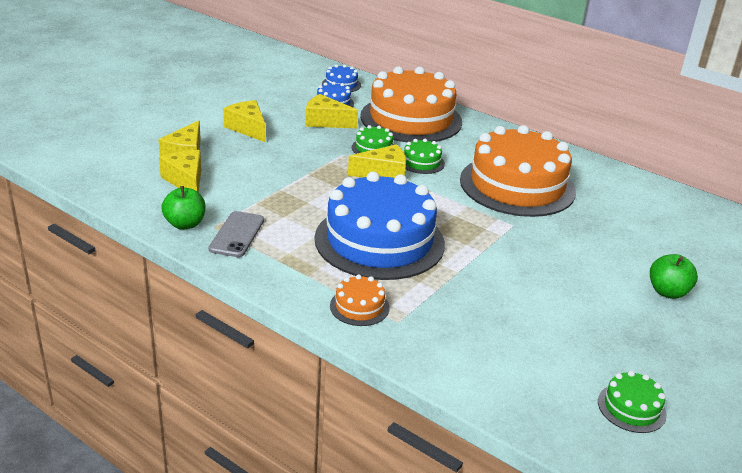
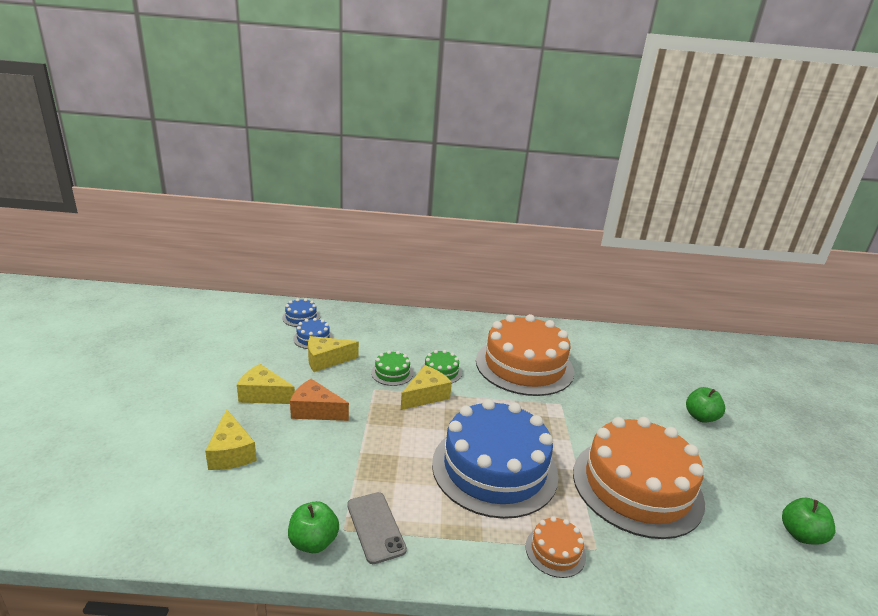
camera: 35 degrees left, 5 degrees down
yellow cheese [159,150,201,193] -> none
orange cake [360,66,462,142] -> orange cake moved to [573,417,705,539]
green cake [598,371,667,433] -> green apple [782,498,835,545]
none -> orange cheese [290,379,349,421]

